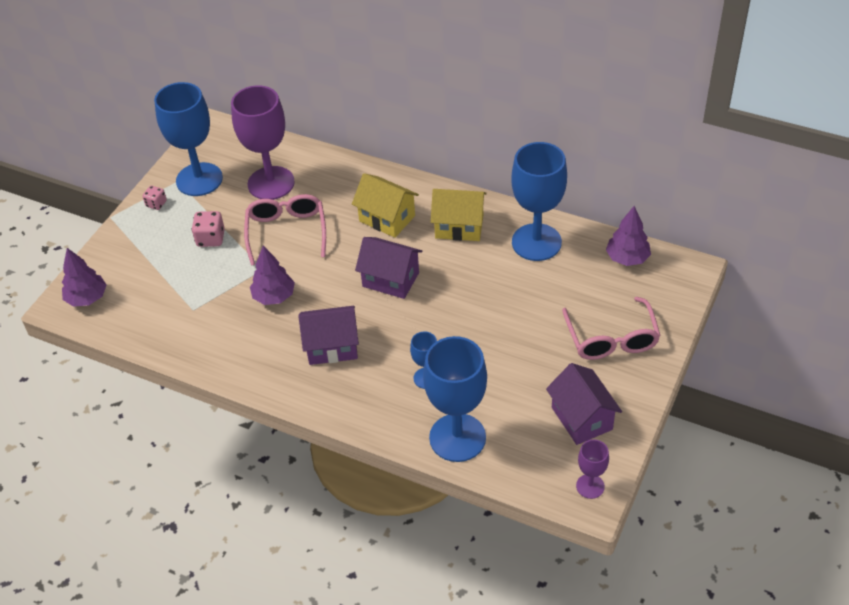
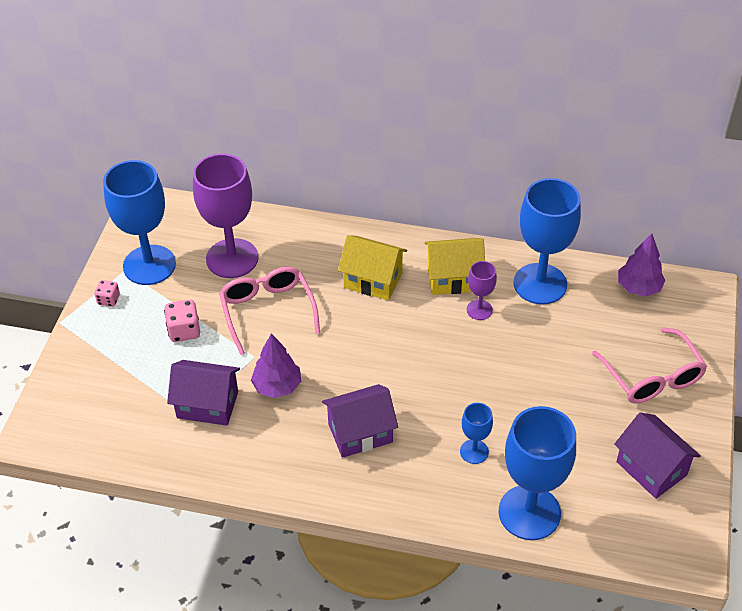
camera: 15 degrees left, 0 degrees up
purple tree [62,248,107,307] -> none
purple house [355,237,423,299] -> purple house moved to [167,360,240,426]
purple goblet [576,439,609,499] -> purple goblet moved to [467,261,497,320]

